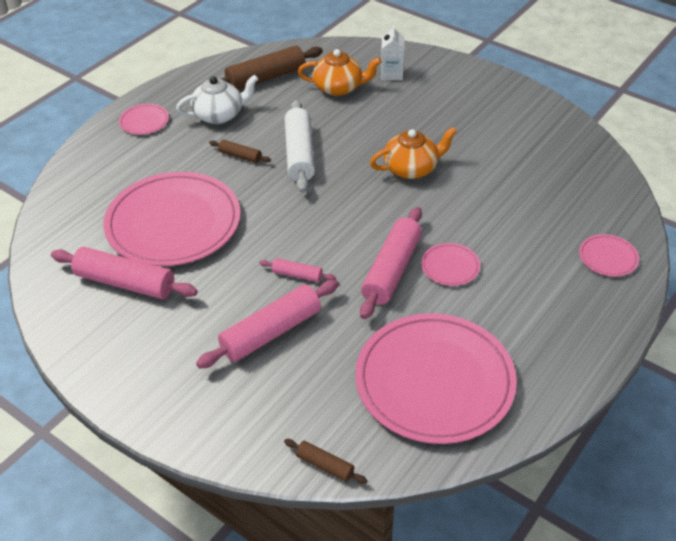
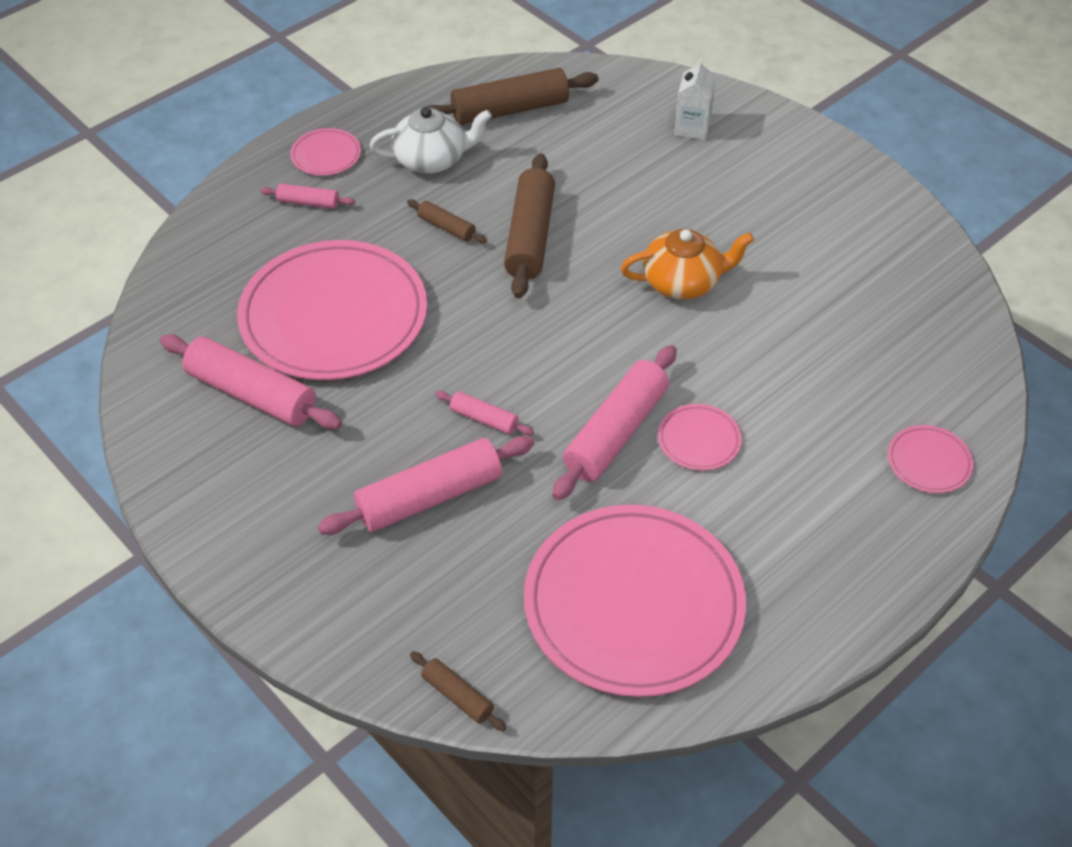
camera: 10 degrees right, 5 degrees up
white rolling pin [284,100,315,193] -> brown rolling pin [504,153,555,298]
orange teapot [298,49,382,96] -> none
none -> pink rolling pin [260,184,355,209]

